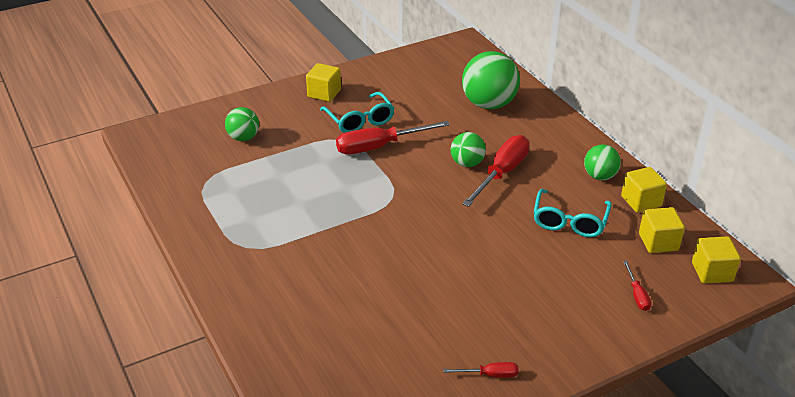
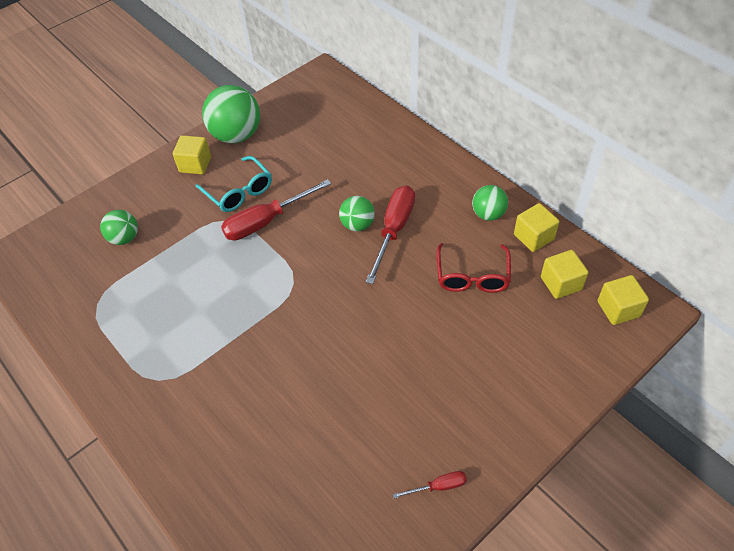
camera: 10 degrees left, 15 degrees up
green ball [462,51,520,109] -> green ball moved to [202,85,260,143]
turquoise glasses [534,189,612,237] -> red glasses [437,243,511,293]
red screwdriver [623,261,652,311] -> none

